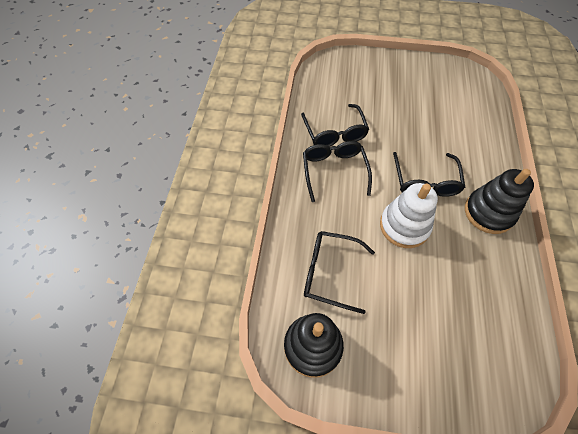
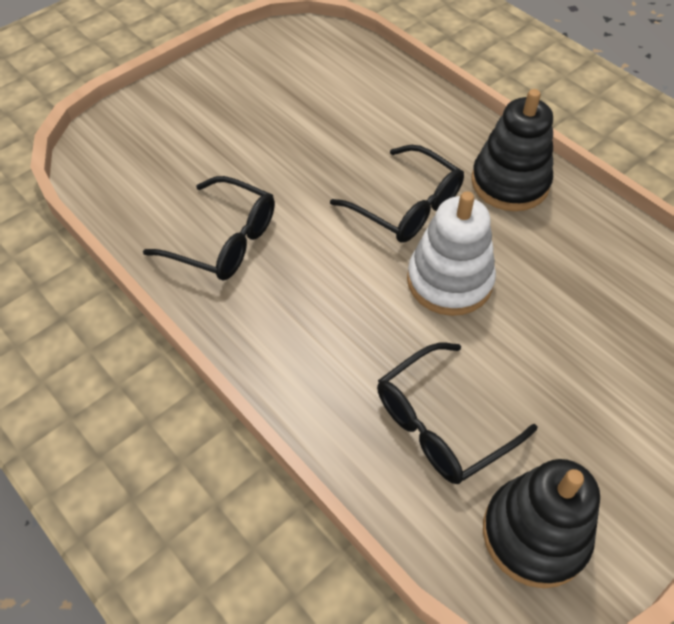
camera: 50 degrees left, 5 degrees down
black glasses [303,141,372,202] -> none

